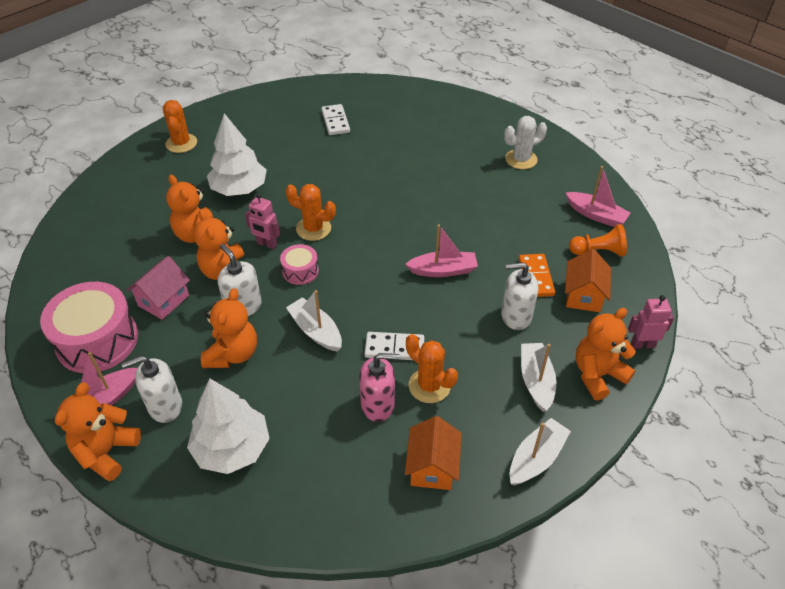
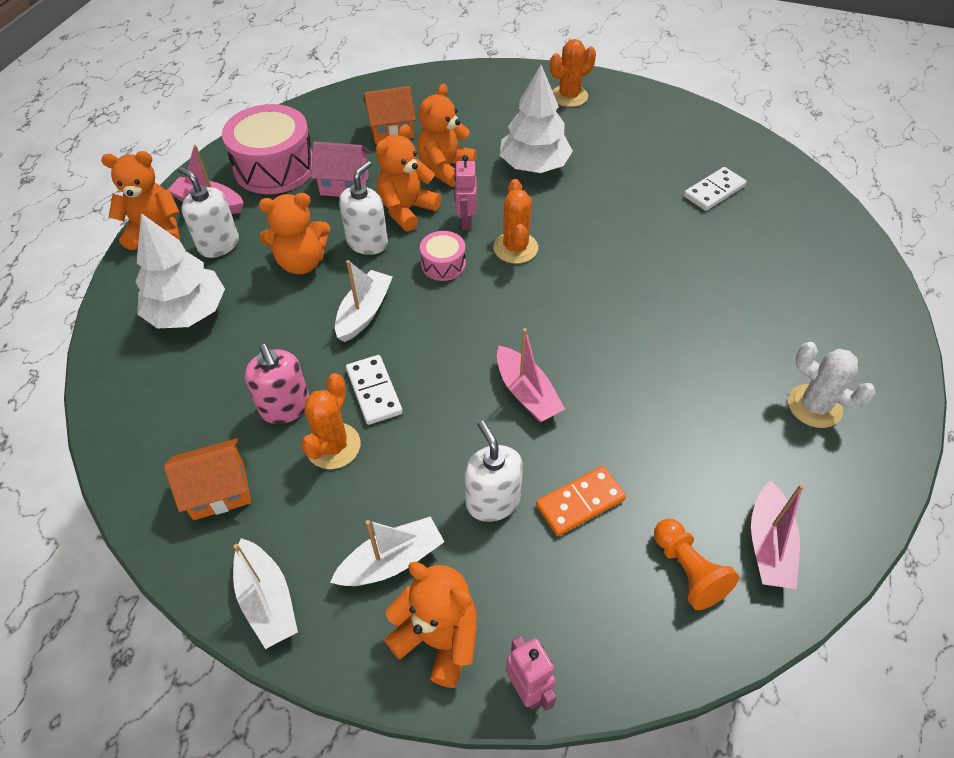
camera: 65 degrees right, 5 degrees up
white boat [510,418,571,485] -> white boat turned 45 degrees clockwise [233,538,298,649]
orange house [565,249,611,312] -> orange house moved to [363,86,416,144]

